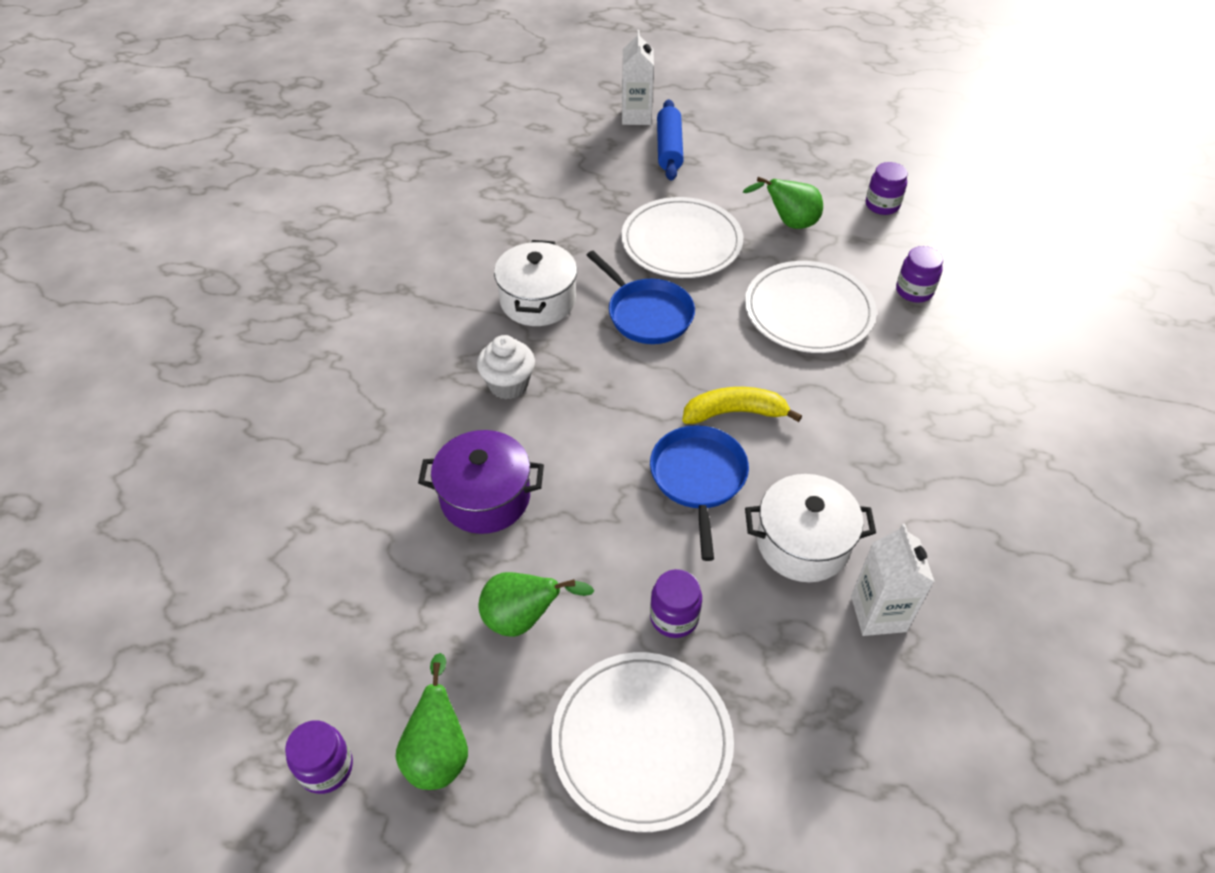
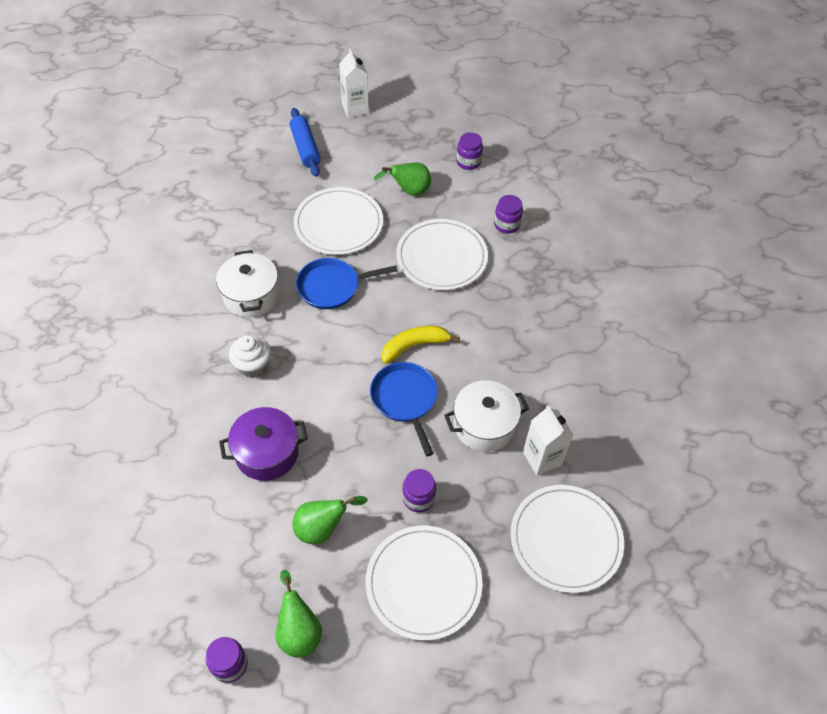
camera: 20 degrees left, 5 degrees up
blue pan [586,251,695,344] -> blue pan turned 135 degrees clockwise [296,258,398,309]
white carton [622,30,654,125] -> white carton moved to [339,49,369,118]
none -> white plate [511,485,624,593]

